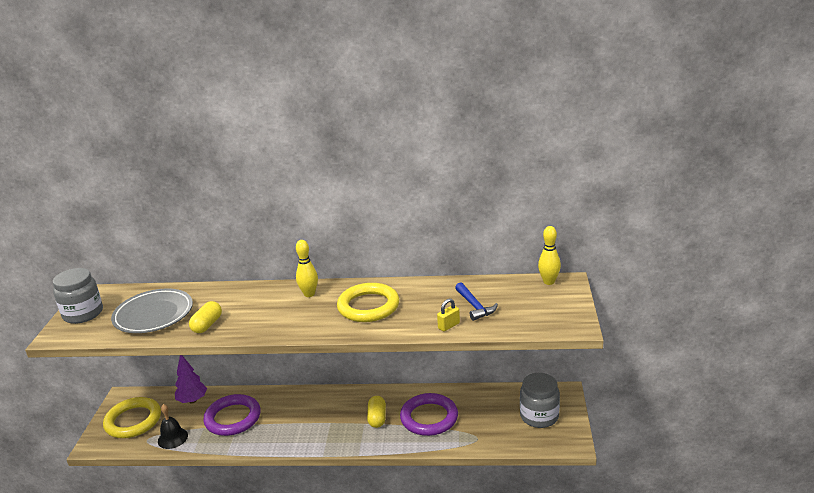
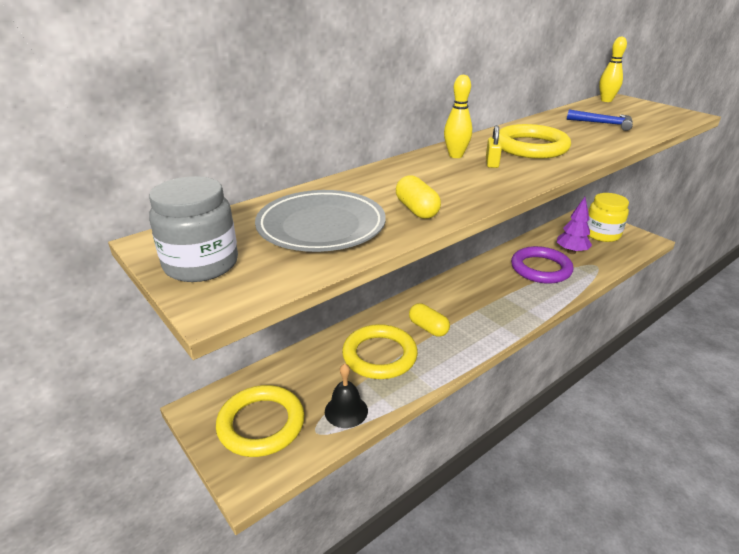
camera: 45 degrees left, 5 degrees up
purple tree [175,355,207,403] -> purple tree moved to [557,197,592,254]
purple ring [203,394,261,436] -> yellow ring [342,324,418,379]
yellow capsule [367,396,386,428] -> yellow capsule moved to [409,303,450,337]
yellow padlock [437,298,460,331] -> yellow padlock moved to [486,125,502,168]
grey jar [520,373,560,428] -> yellow jar [587,193,629,242]

